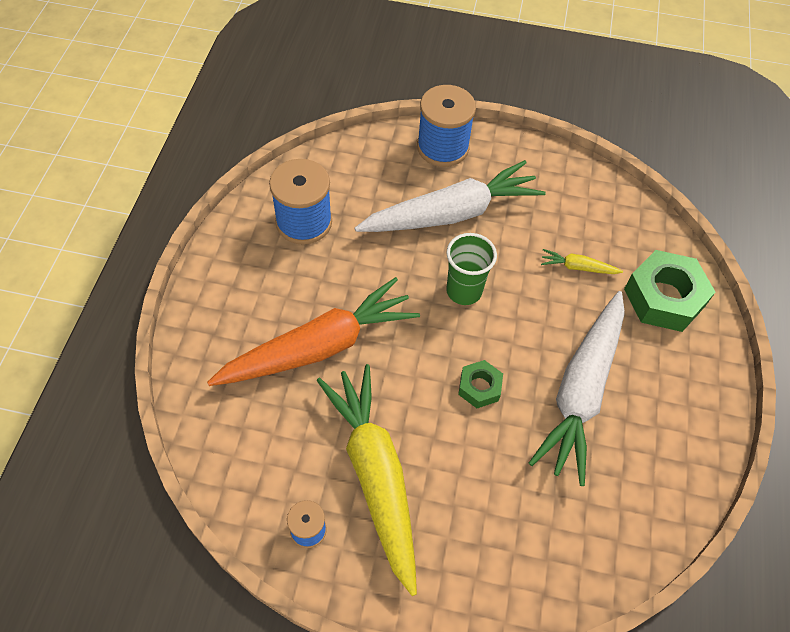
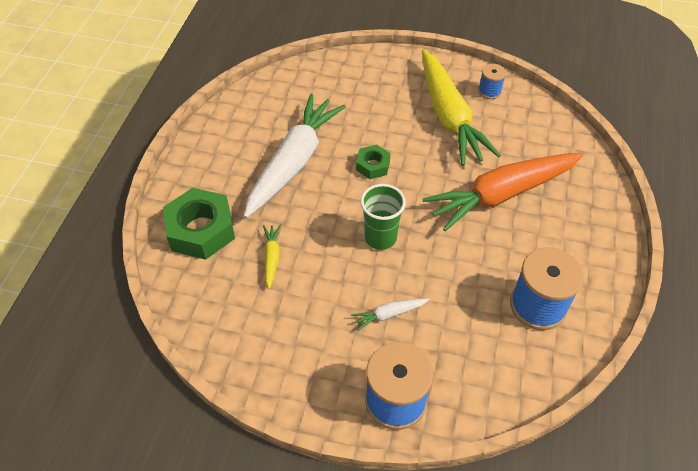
camera: 175 degrees left, 5 degrees down
white carrot [355,160,546,232] -> white carrot [351,299,429,331], size x0.40
yellow carrot [541,249,623,274] -> yellow carrot turned 105 degrees counterclockwise [263,225,281,289]

